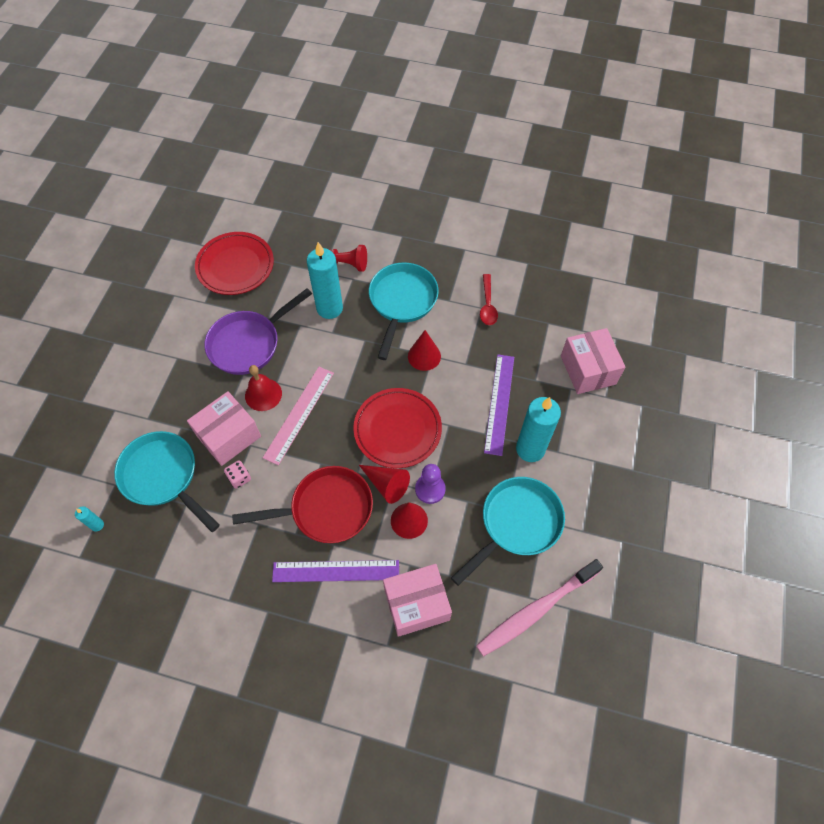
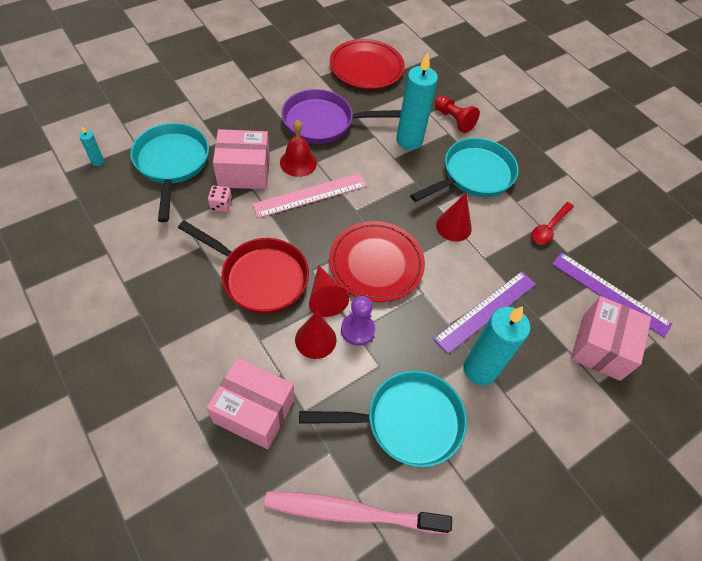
camera: 35 degrees right, 5 degrees down
purple ruler [272,560,399,582] -> purple ruler moved to [552,252,672,337]

